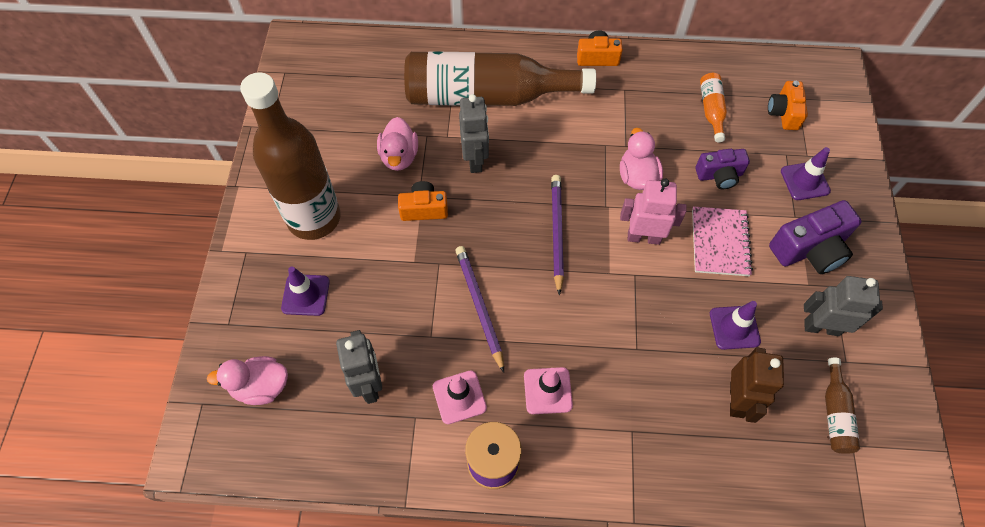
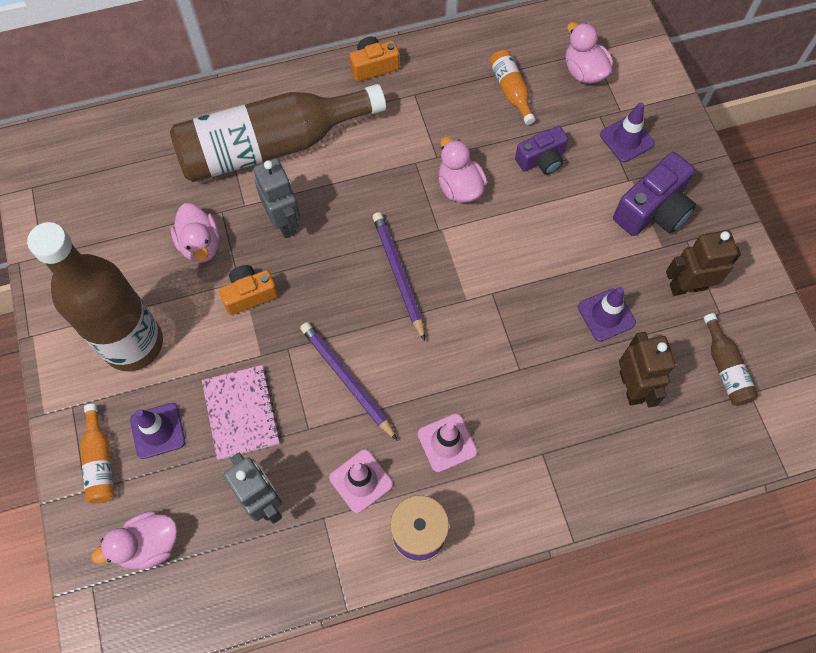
camera: 20 degrees left, 5 degrees up
pink robot [620,179,687,245] -> none
pink notebook [692,206,753,276] -> pink notebook moved to [202,365,281,460]
orange camera [768,81,808,130] -> pink duck [566,22,613,84]
grey robot [804,276,883,336] -> brown robot [666,230,741,296]
none -> orange bottle [80,404,114,503]

